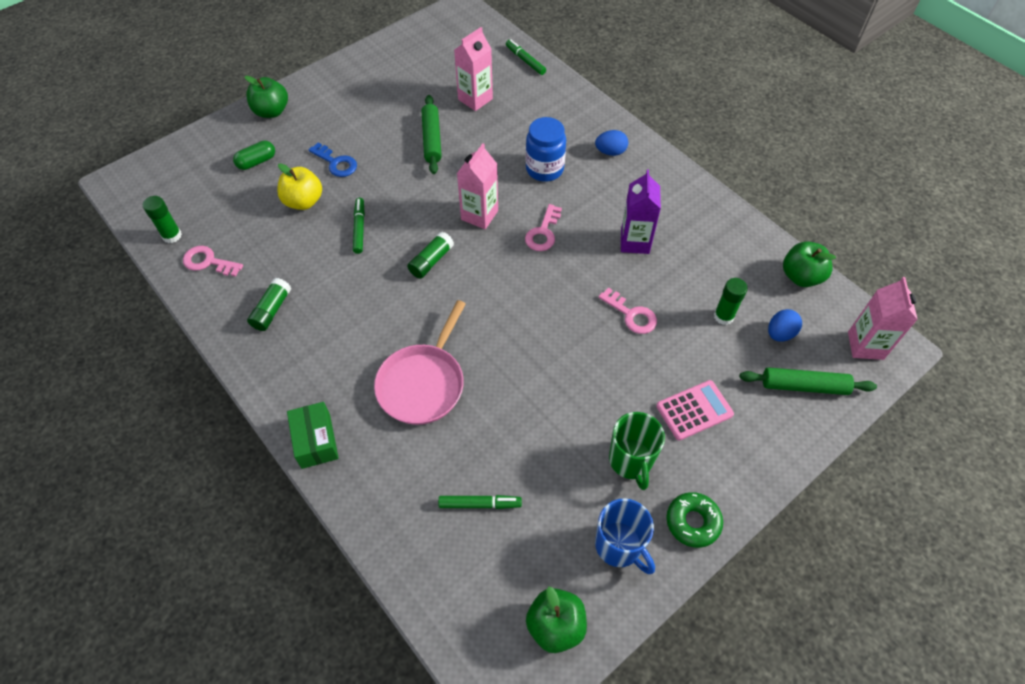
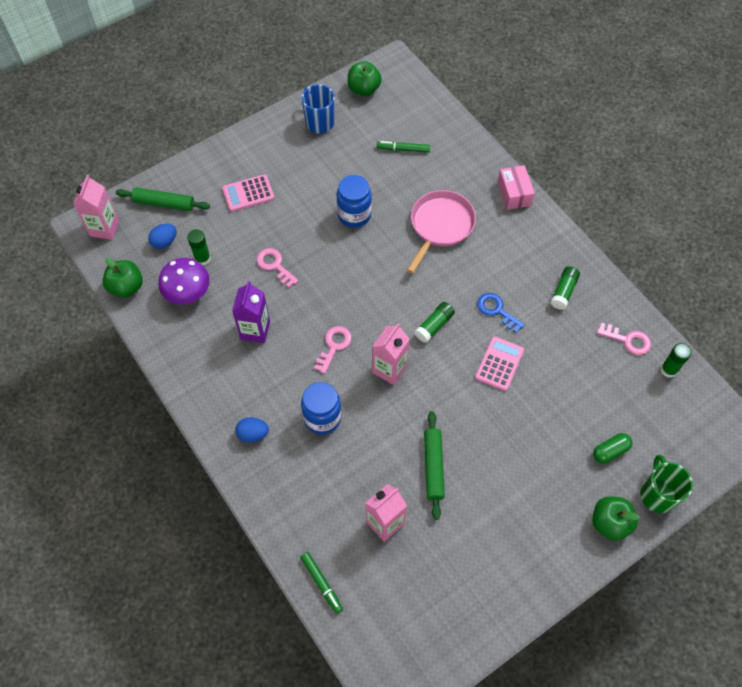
camera: 175 degrees left, 5 degrees up
yellow apple [277,163,322,210] -> none
green box [287,402,339,469] -> pink box [498,165,535,210]
blue key [309,143,357,177] -> blue key moved to [477,293,525,333]
green marker [353,198,365,254] -> pink calculator [475,336,524,391]
green mug [609,412,665,490] -> green mug moved to [640,455,693,513]
green donut [666,492,723,548] -> none
none -> purple mushroom [158,258,210,304]
none -> blue jar [337,175,372,228]

